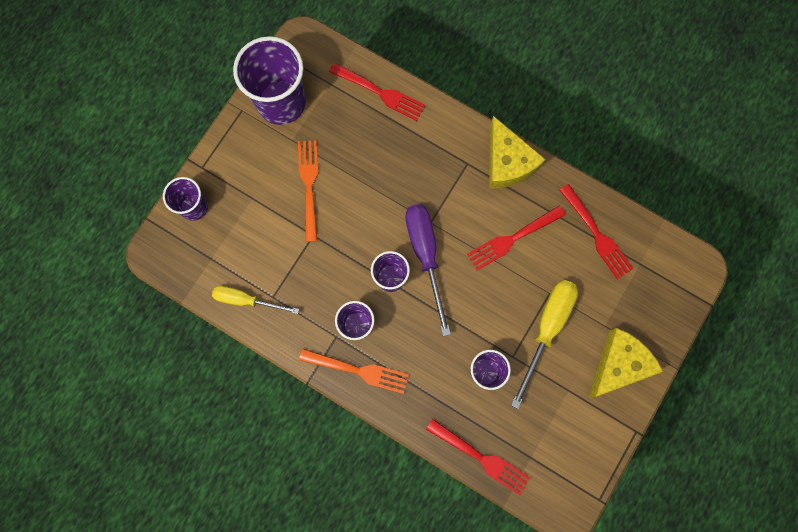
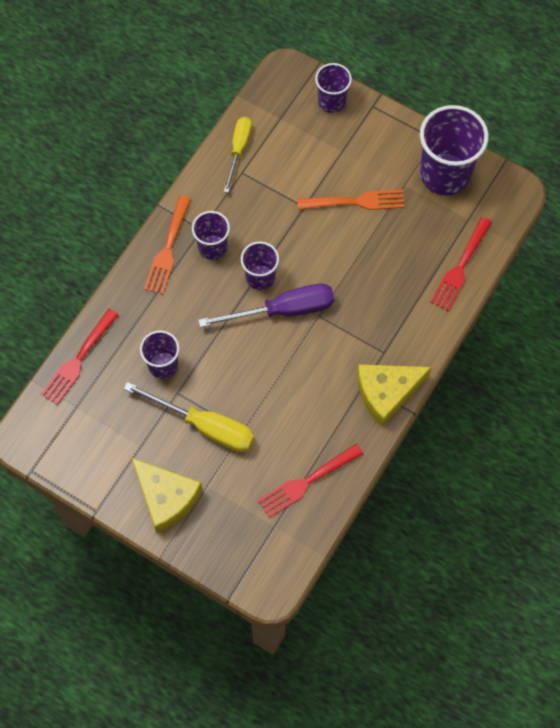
camera: 90 degrees right, 10 degrees down
red fork [467,206,565,270] -> none

